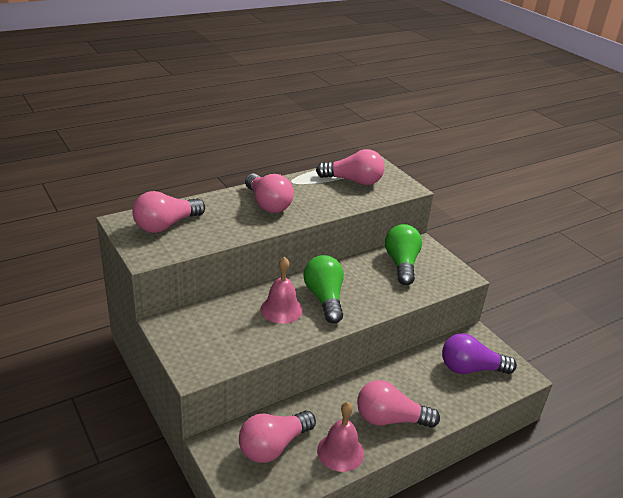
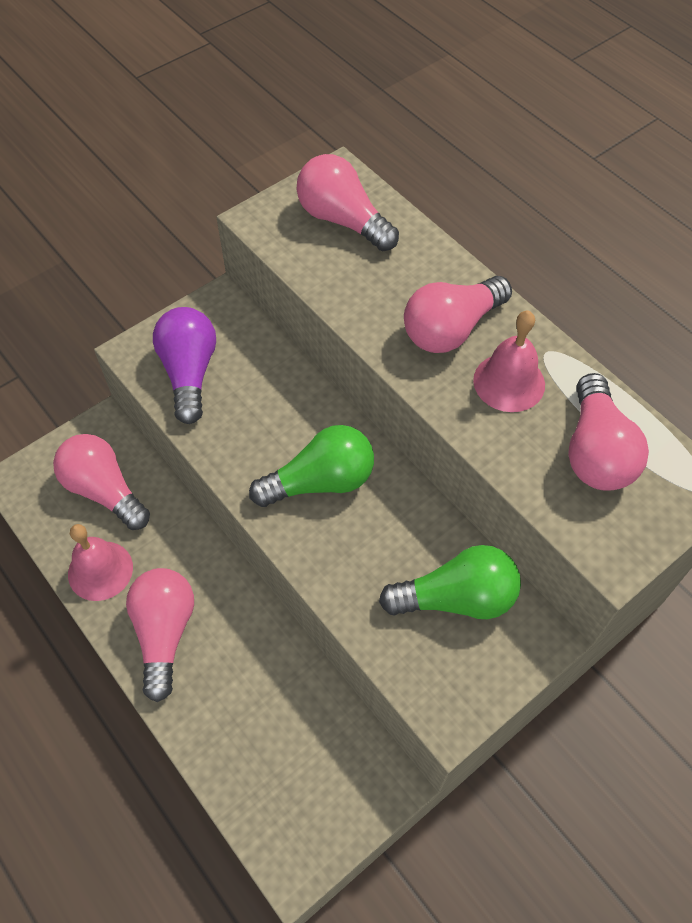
camera: 85 degrees right, 25 degrees up
pink bell [260,257,303,324] -> pink bell moved to [473,311,545,412]
purple light bulb [442,333,517,374] -> purple light bulb moved to [153,307,216,424]

